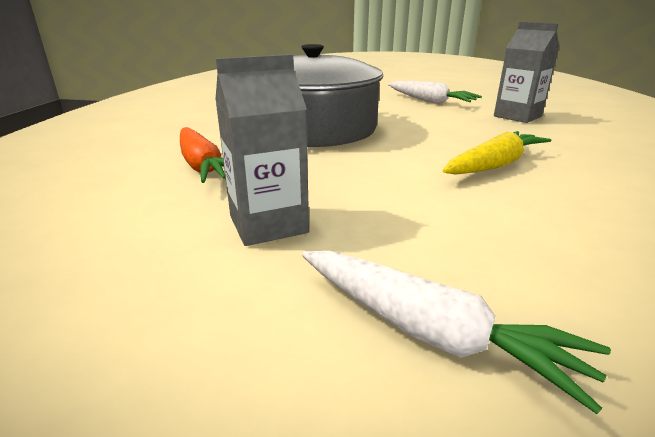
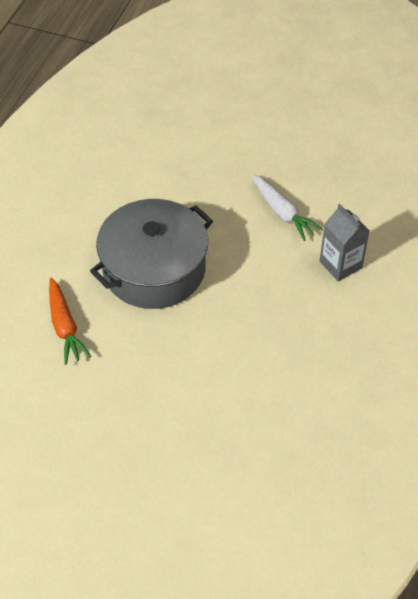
camera: 10 degrees right, 25 degrees up
grey carton [215,54,309,246] -> none
white carrot [302,251,611,414] -> none
yellow carrot [443,131,552,175] -> none

